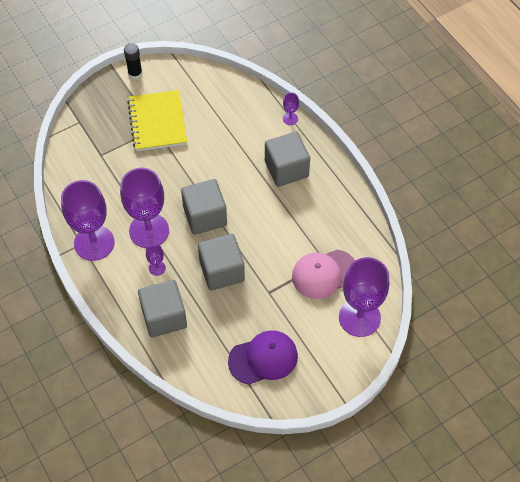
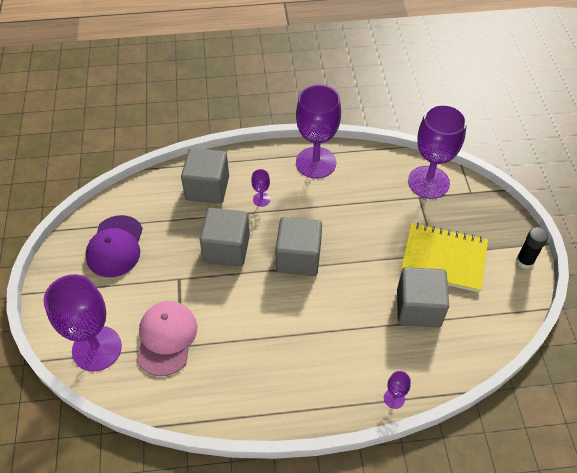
camera: 115 degrees right, 5 degrees down
purple goblet [120,168,169,248] -> purple goblet moved to [408,104,467,199]
grey cube [265,132,310,187] -> grey cube moved to [397,267,449,327]

